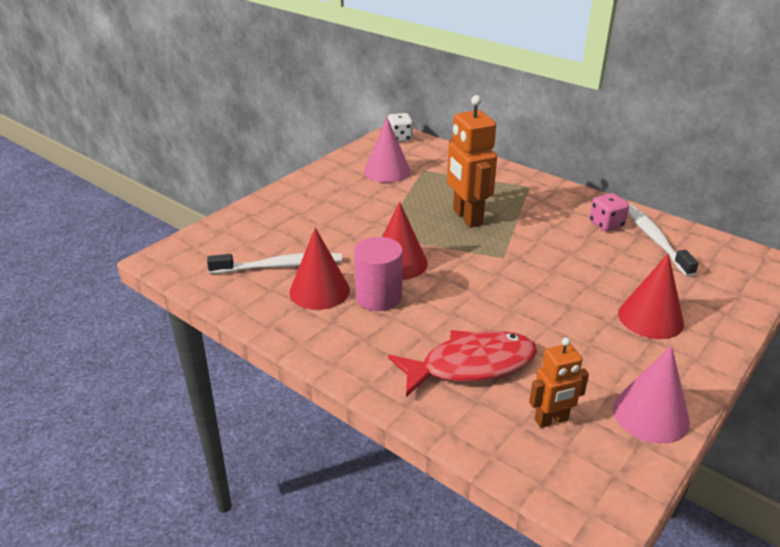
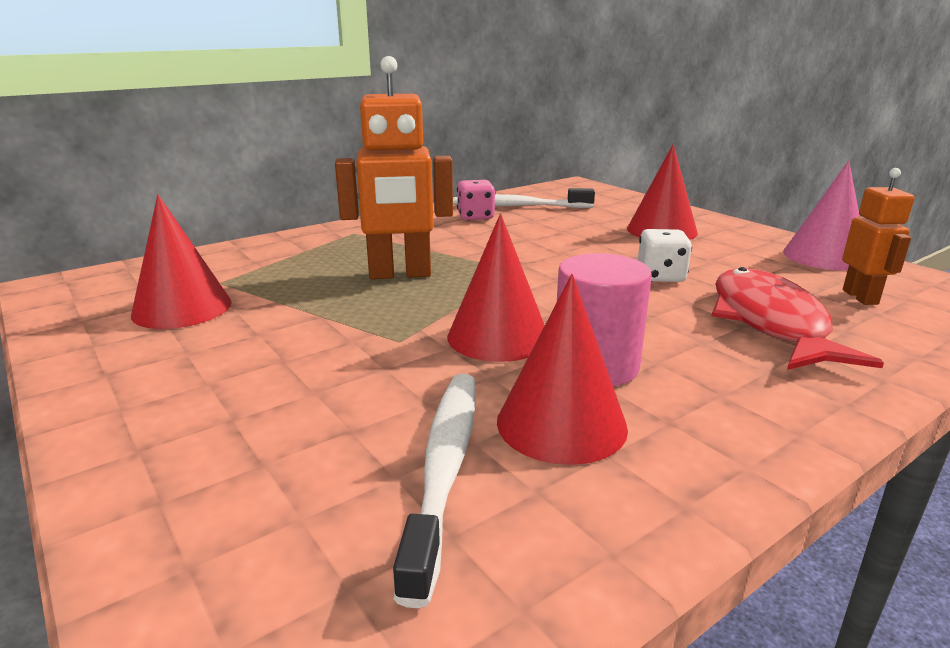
camera: 75 degrees left, 10 degrees down
pink cone [364,117,411,183] -> red cone [131,195,232,329]
white dice [388,113,413,142] -> white dice moved to [638,229,692,282]

